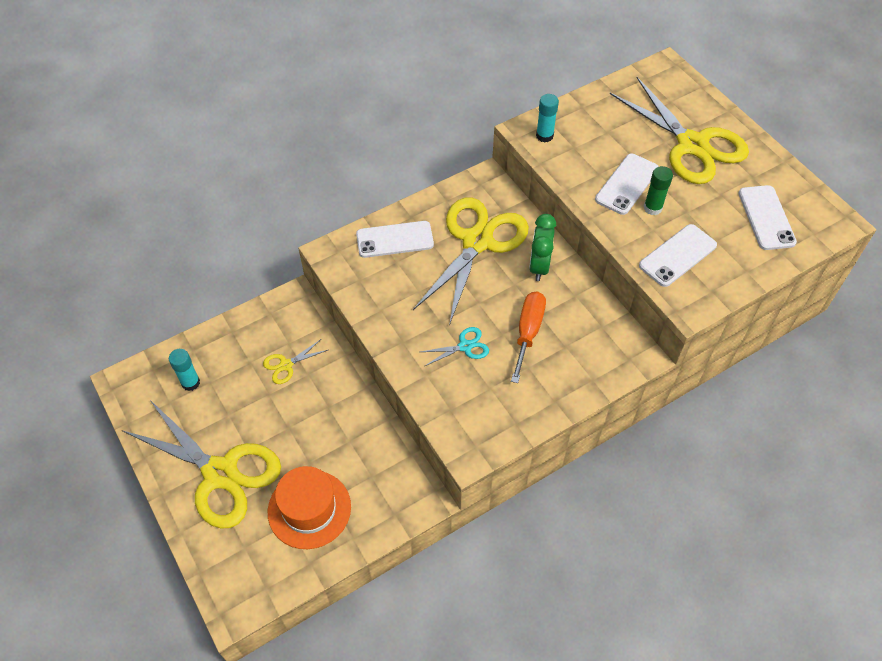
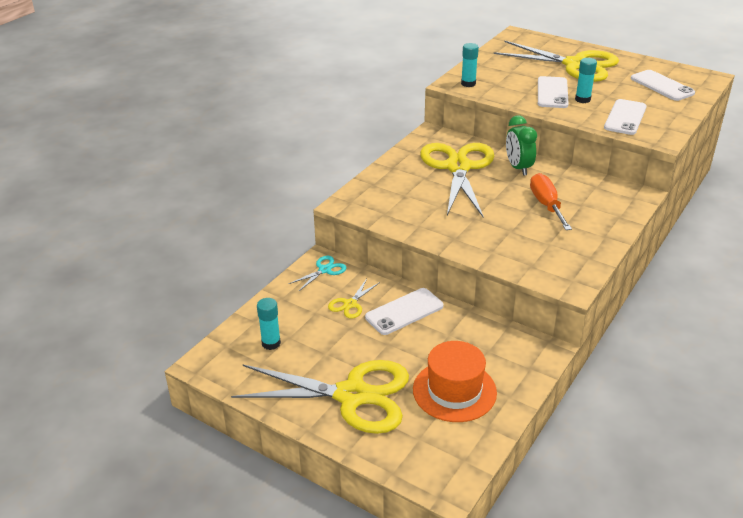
camera: 25 degrees left, 20 degrees down
white phone [356,221,434,258] -> white phone moved to [365,288,443,335]
turquoise scissors [421,327,489,366] -> turquoise scissors moved to [289,256,347,291]
green glue stick [644,166,673,215] -> turquoise glue stick [575,58,597,103]

